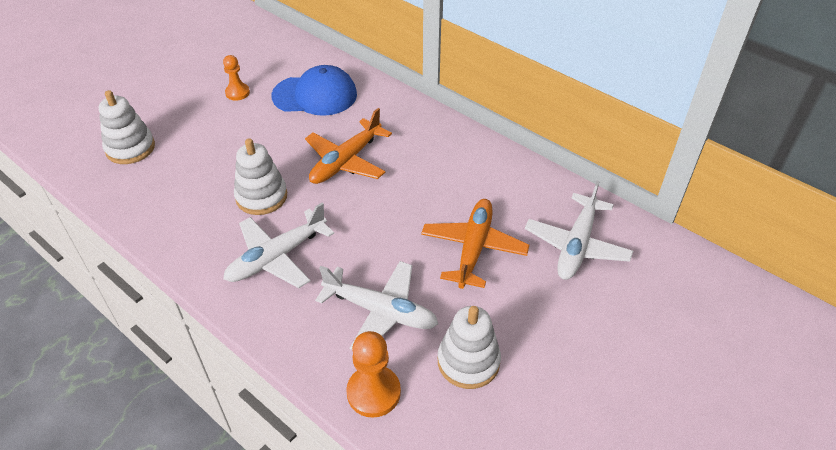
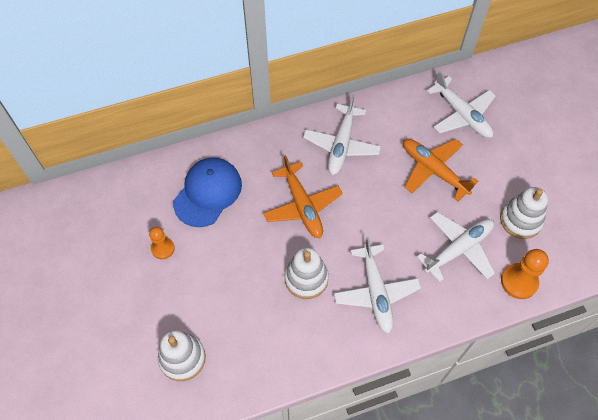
camera: 60 degrees left, 15 degrees up
none -> white plane [303,95,381,175]

